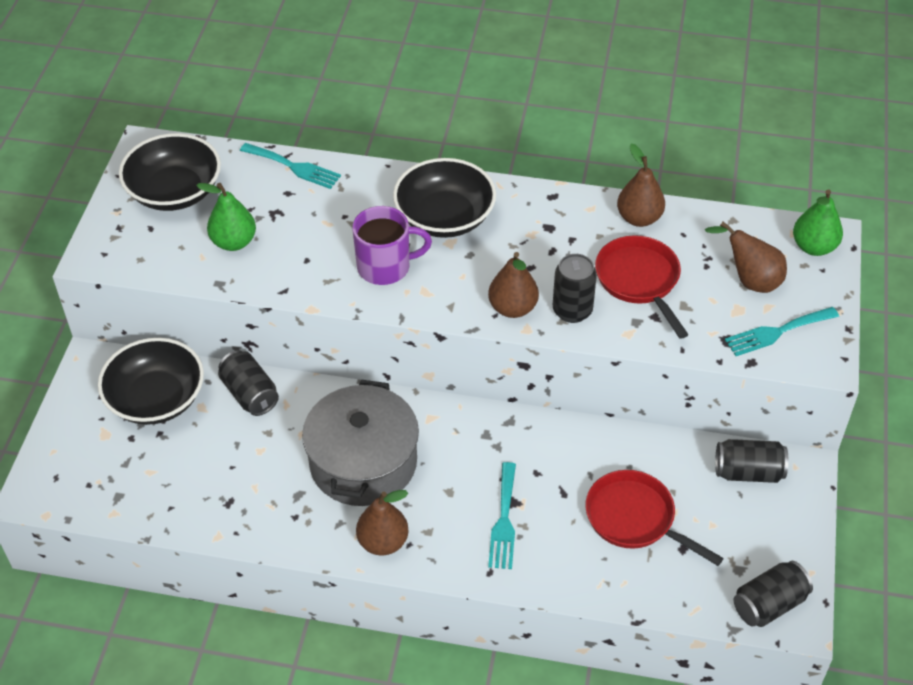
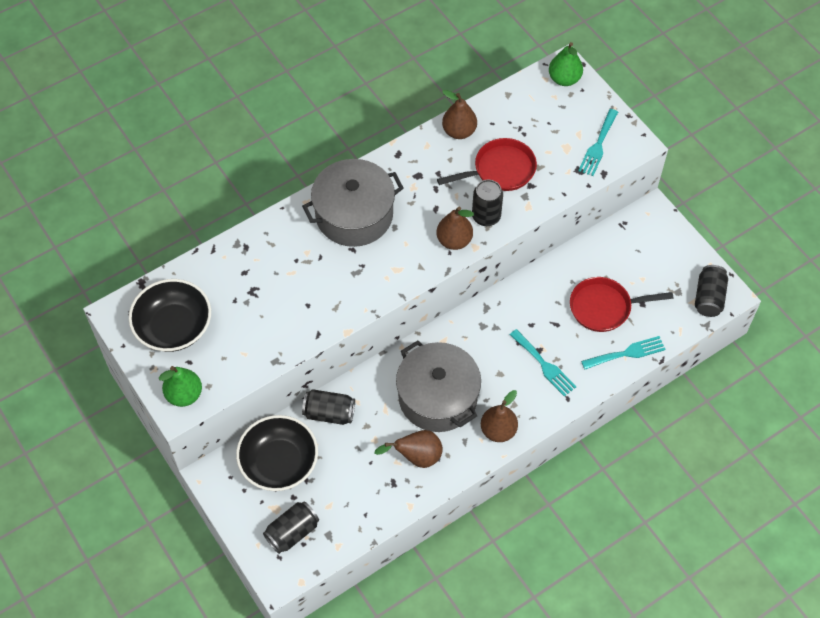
camera: 45 degrees left, 10 degrees up
green pear [196,183,256,251] -> green pear moved to [159,366,202,407]
turquoise fork [240,143,341,189] -> turquoise fork moved to [581,336,666,369]
purple mug [352,206,432,285] -> none
black bowl [393,158,496,238] -> grey pot [302,159,404,247]
red pan [595,235,689,339] -> red pan turned 135 degrees clockwise [437,138,537,191]
brown pear [705,222,787,293] -> brown pear moved to [374,430,443,468]
black can [715,439,788,483] -> black can moved to [263,501,319,554]

